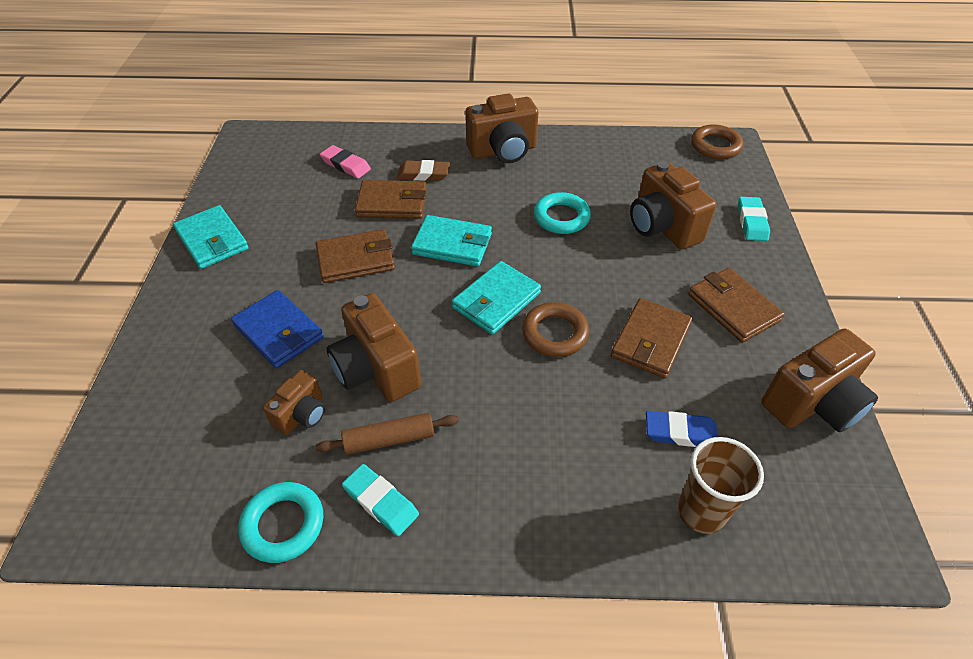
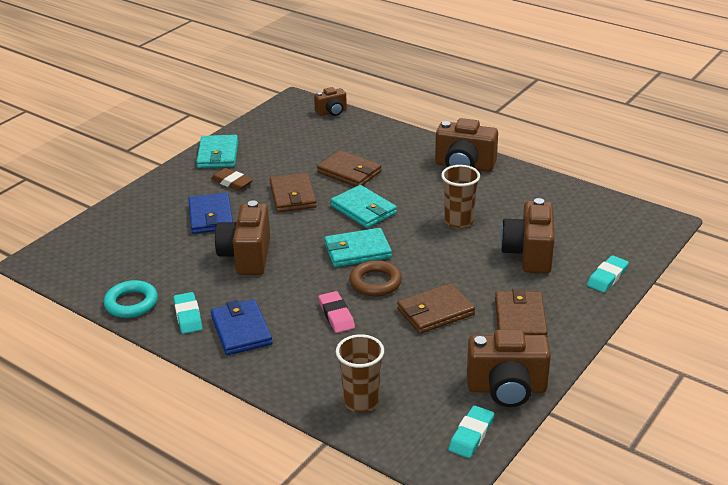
camera: 35 degrees right, 15 degrees down
brown camera [263,370,325,435] -> brown camera moved to [314,87,347,116]
brown wallet [316,229,395,283] -> brown wallet turned 60 degrees clockwise [270,173,317,212]
brown rolling pin [316,413,459,455] -> none
pink eraser [320,145,371,178] -> pink eraser moved to [319,291,355,333]
brown eraser [397,160,450,181] -> brown eraser moved to [211,168,253,191]
turquoise ring [534,192,591,234] -> brown cup [441,165,480,229]
blue eraser [646,411,718,447] -> none
brown ring [691,124,743,159] -> none
none -> blue wallet [211,299,273,355]
none -> turquoise eraser [448,405,494,458]

